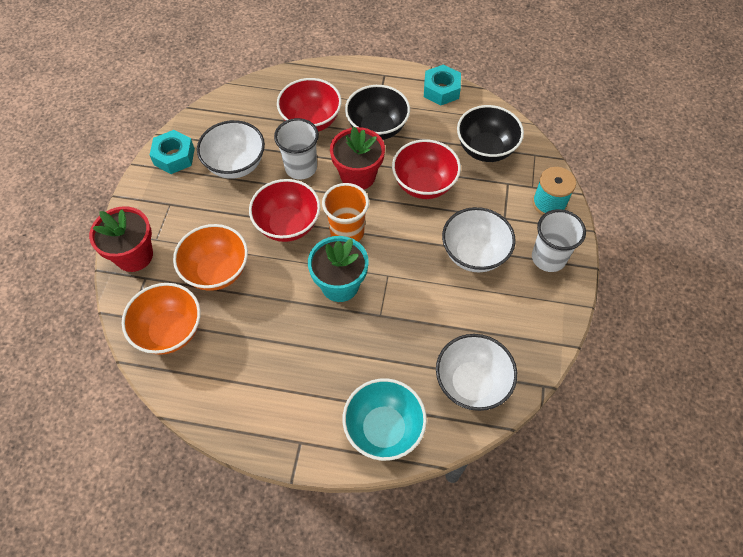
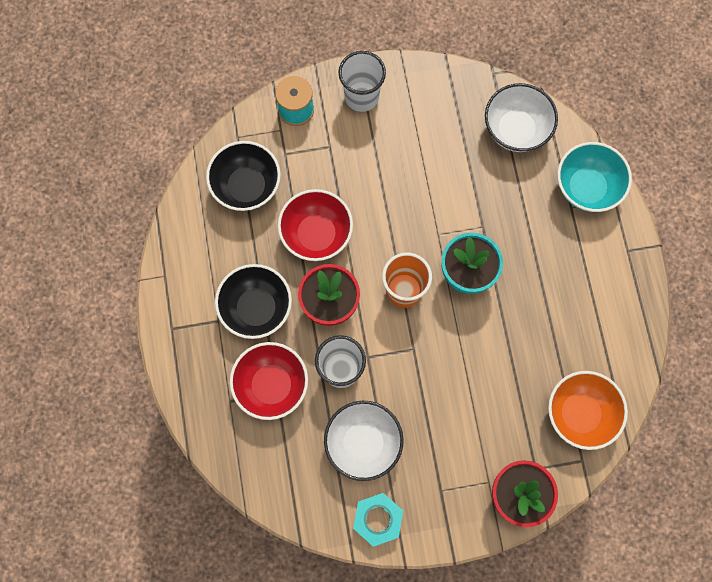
camera: 110 degrees left, 15 degrees up
orange bowl [173,224,248,291] -> none
red bowl [249,179,320,242] -> none
turquoise nut [424,64,461,105] -> none
white bowl [442,207,516,272] -> none

